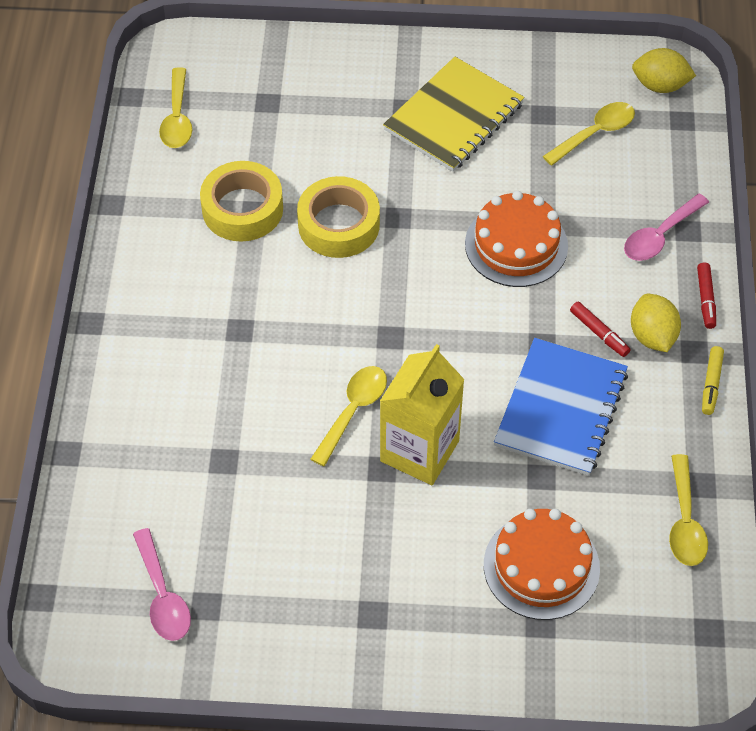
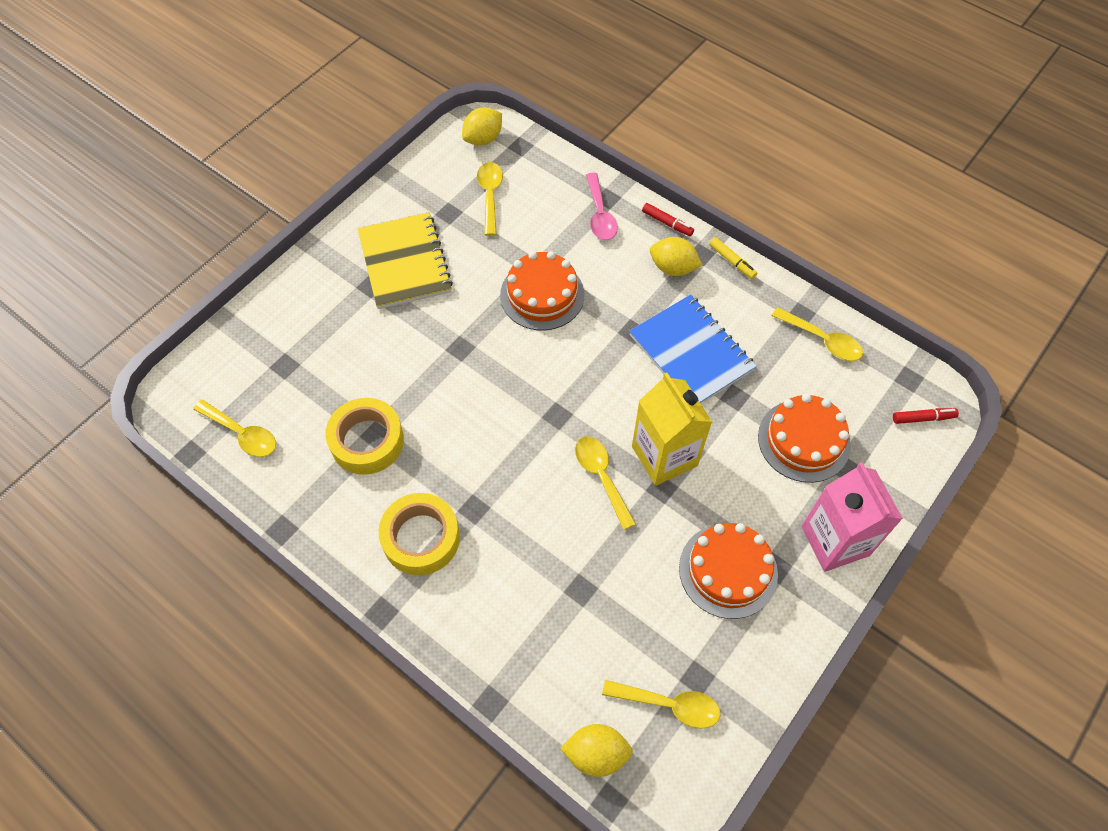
camera: 55 degrees left, 5 degrees up
pink spoon [133,528,191,641] -> yellow spoon [602,680,720,729]
yellow tape [297,176,380,258] -> yellow tape moved to [379,493,460,575]
red marker [570,302,630,357] -> red marker moved to [893,408,959,424]
none -> yellow lemon [560,724,633,777]
none -> orange cake [679,523,778,619]
none -> pink carton [801,462,903,572]

